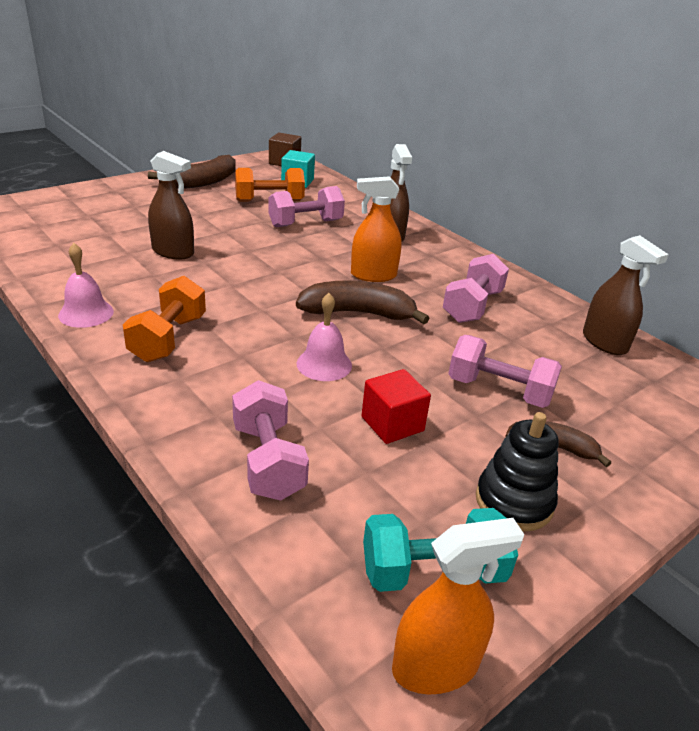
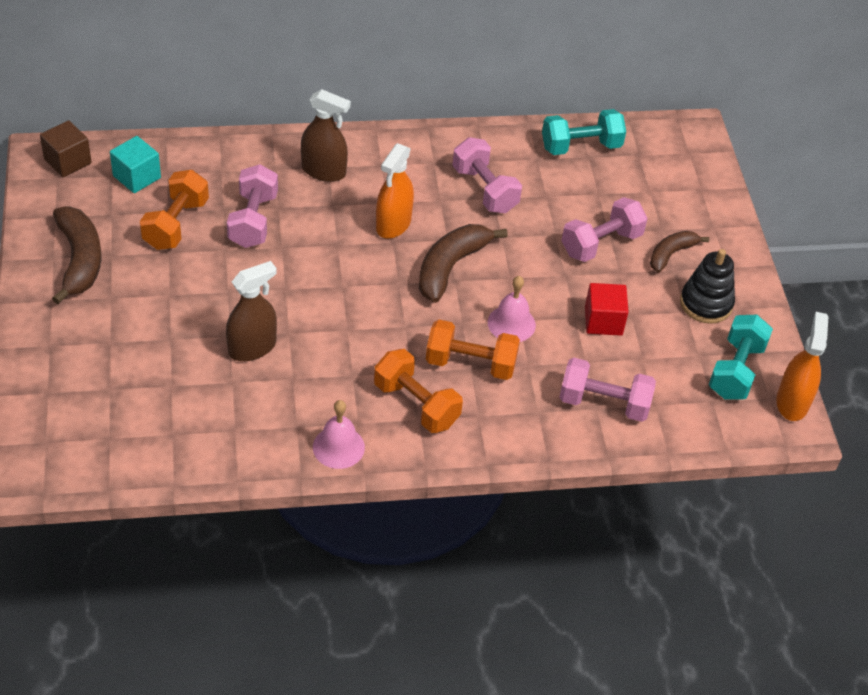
camera: 60 degrees left, 15 degrees up
brown spray bottle [583,235,669,355] -> turquoise dumbbell [542,109,626,155]
none -> orange dumbbell [426,320,520,380]

